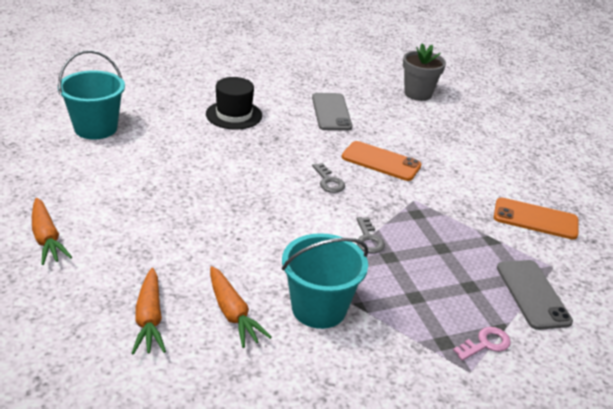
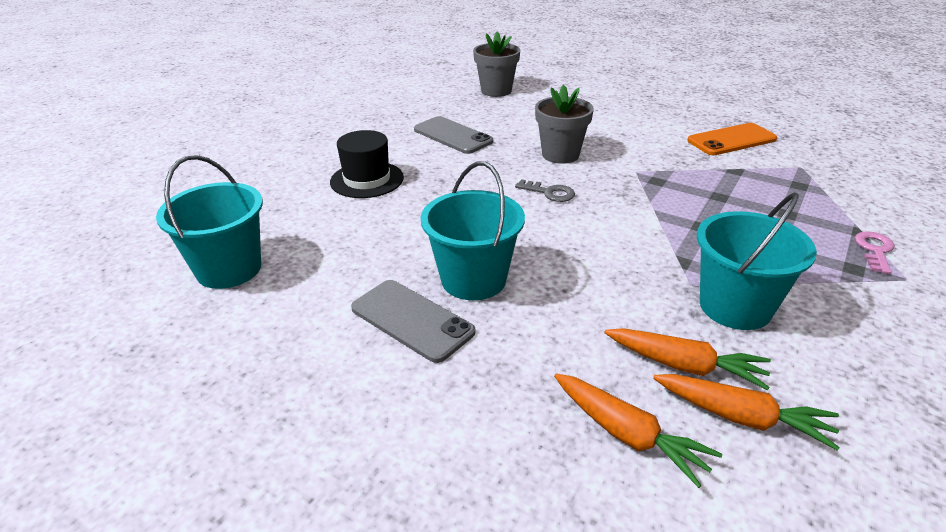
camera: 35 degrees left, 0 degrees up
orange carrot [32,198,72,265] -> orange carrot moved to [653,374,840,451]
orange phone [342,141,421,181] -> grey flower pot [535,85,594,164]
grey key [357,217,385,253] -> none
grey phone [497,260,573,330] -> grey phone moved to [351,280,475,363]
none -> turquoise bucket [420,161,525,300]

